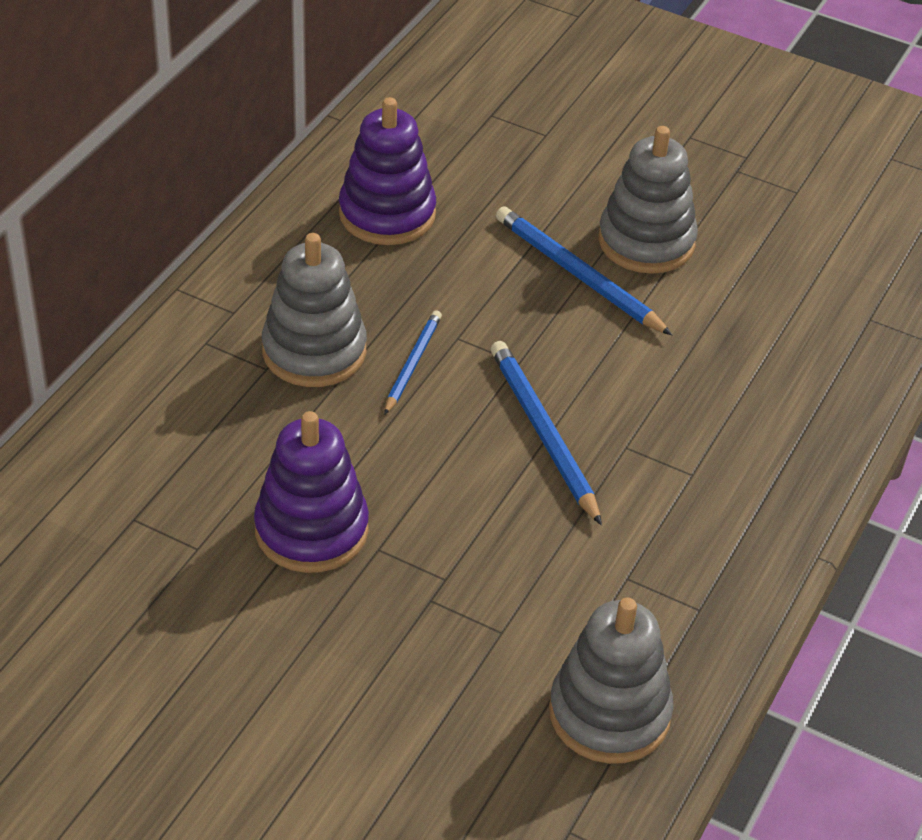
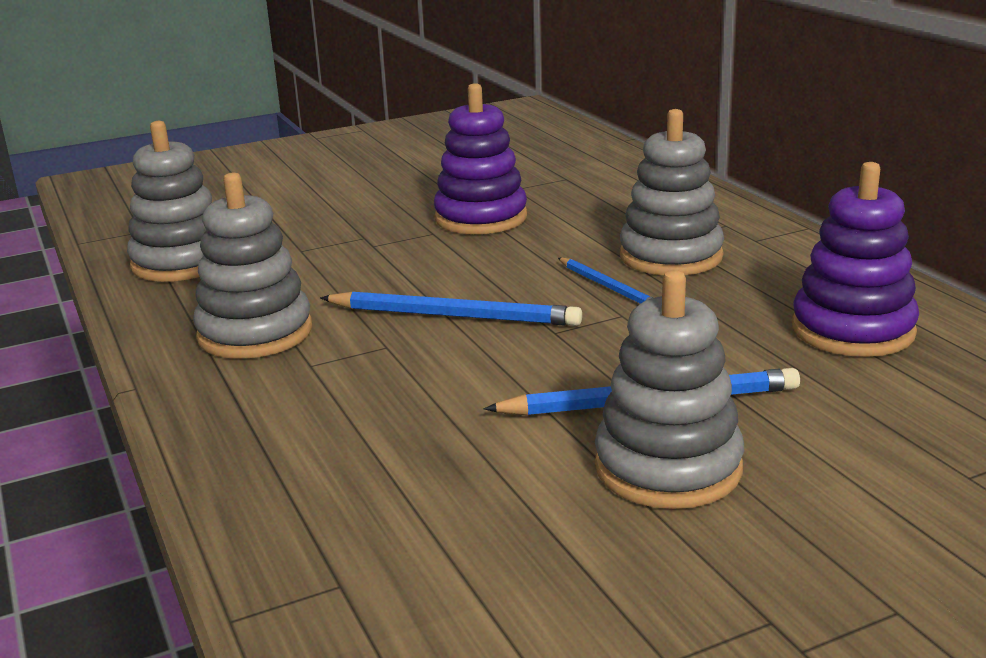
camera: 130 degrees right, 20 degrees down
none -> grey stacking toy [193,173,312,359]

